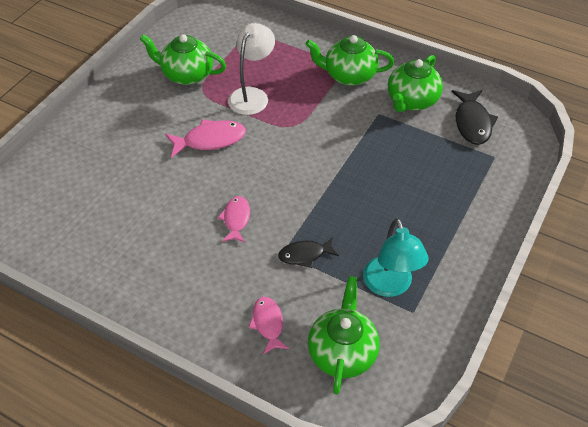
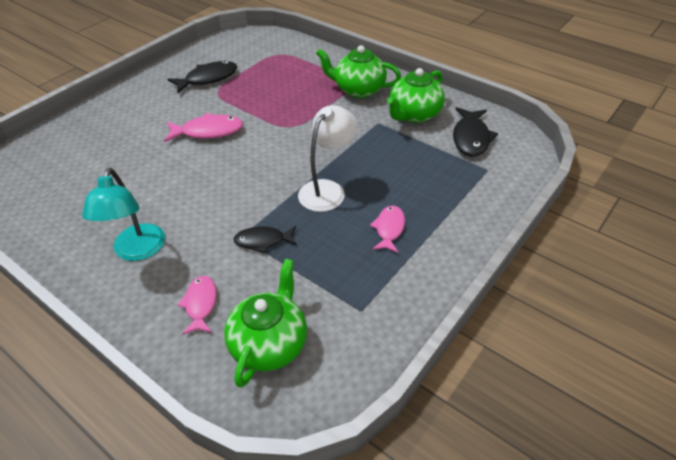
camera: 10 degrees right, 5 degrees down
green teapot [140,34,226,85] -> black fish [167,61,237,93]
pink fish [218,196,250,243] -> pink fish moved to [370,206,405,253]
white lamp [228,23,275,115] -> white lamp moved to [298,105,357,212]
turquoise lamp [363,218,429,297] -> turquoise lamp moved to [82,168,165,261]

